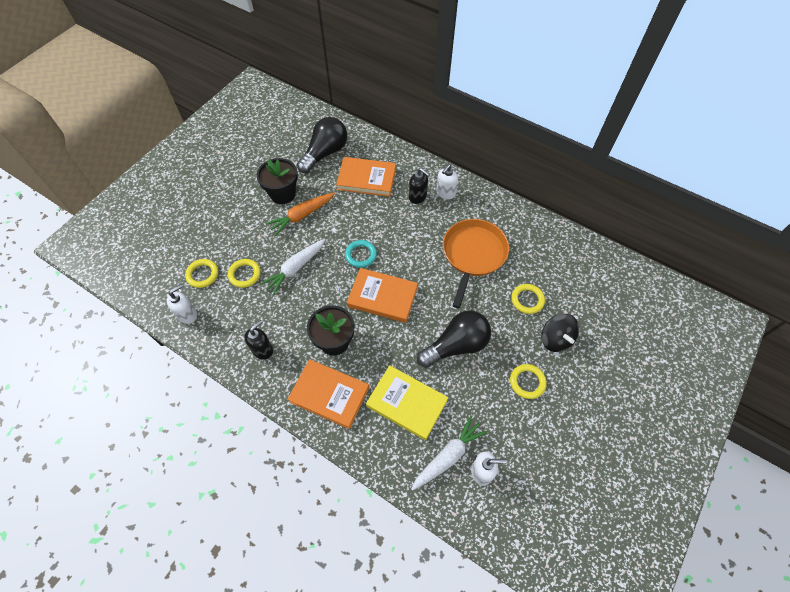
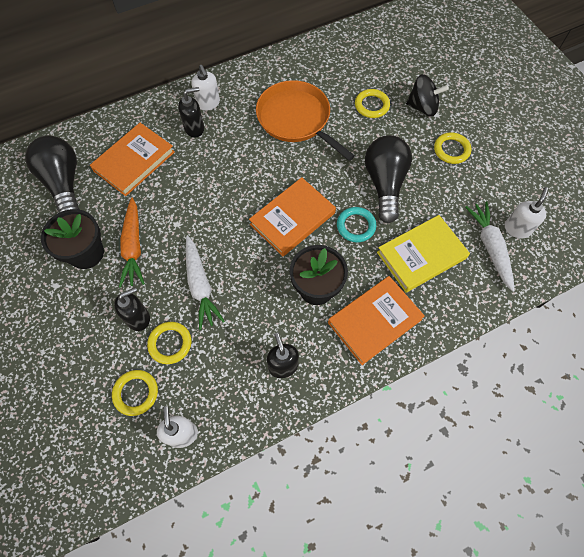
camera: 60 degrees left, 5 degrees up
turquoise ring [345,240,377,268] -> turquoise ring moved to [337,207,376,243]
none -> black soap dispenser [114,287,150,331]

